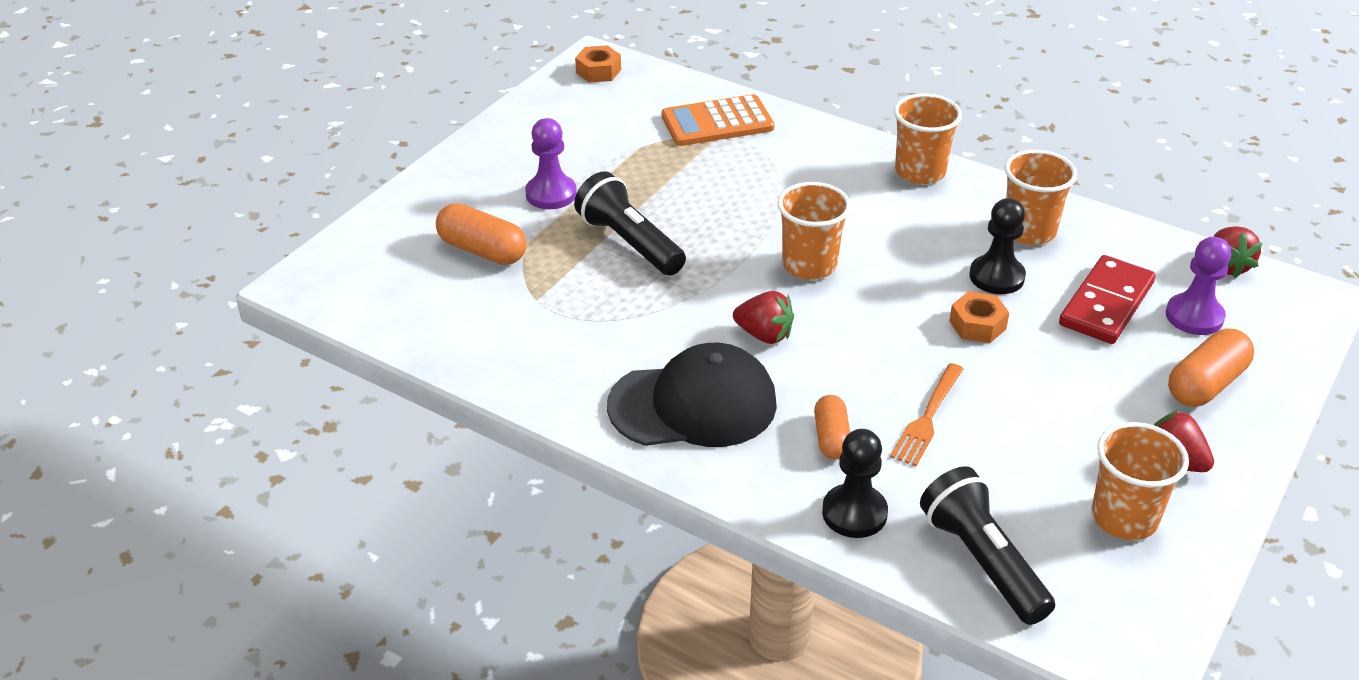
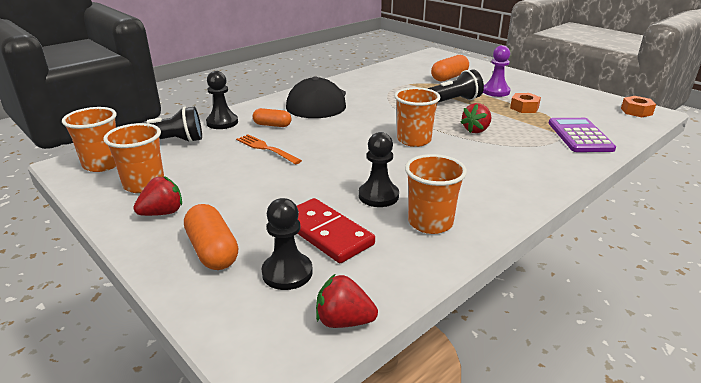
camera: 105 degrees right, 10 degrees down
orange calculator [662,94,774,146] -> purple calculator [548,118,616,152]
red strawberry [733,291,794,344] -> red strawberry moved to [460,103,491,133]
orange cup [894,94,962,184] -> orange cup moved to [62,107,117,172]
orange nut [949,291,1009,343] -> orange nut moved to [510,93,541,113]
purple pawn [1166,237,1231,335] -> black pawn [261,198,313,290]

